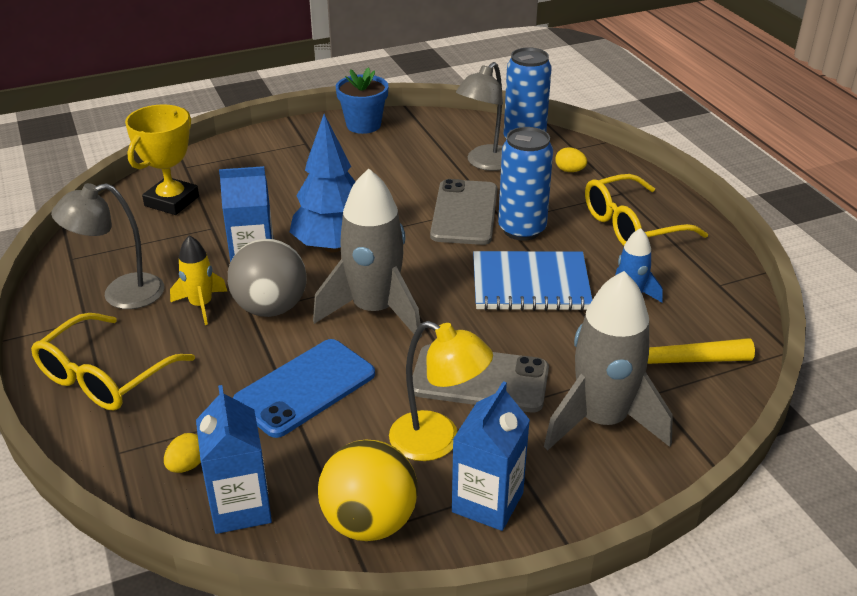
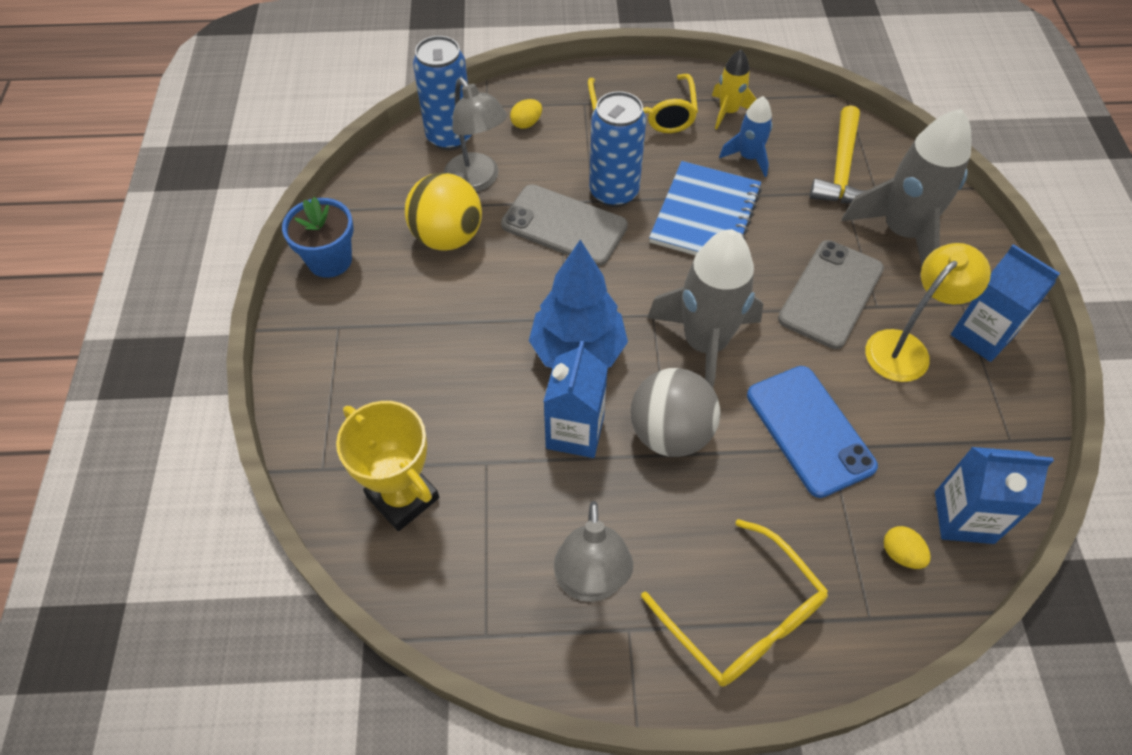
camera: 70 degrees left, 20 degrees up
yellow rocket [170,235,227,325] -> yellow rocket moved to [712,50,756,129]
yellow ball [318,439,418,541] -> yellow ball moved to [405,173,482,251]

